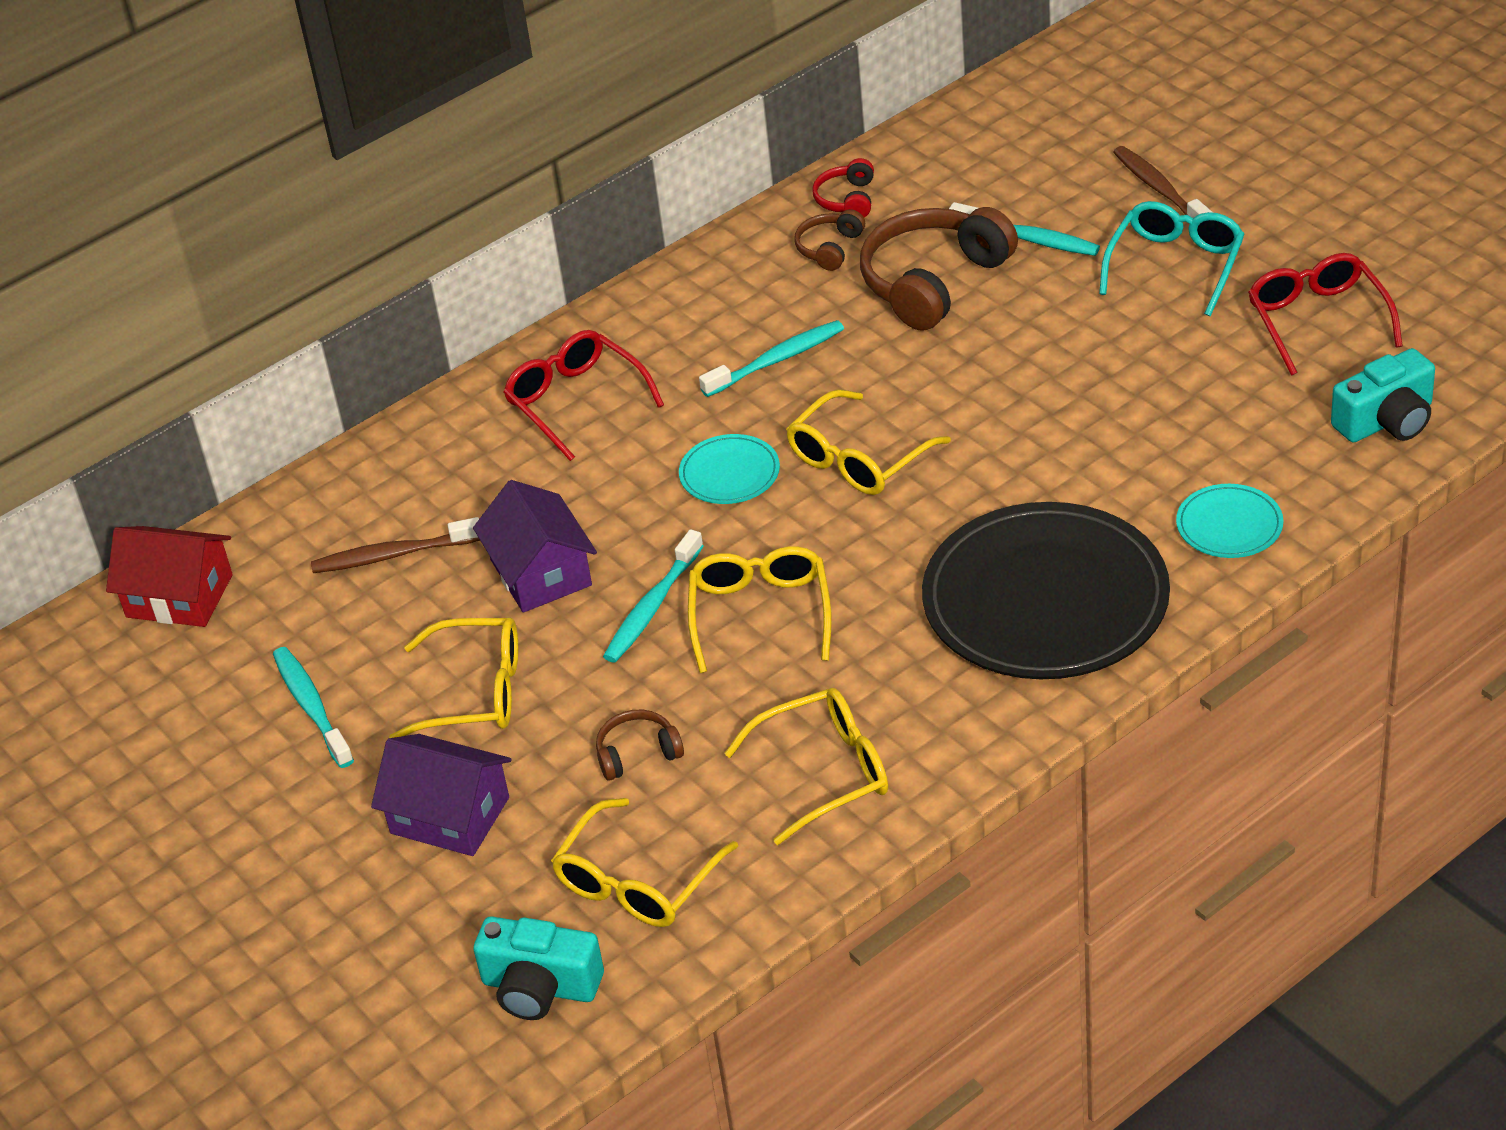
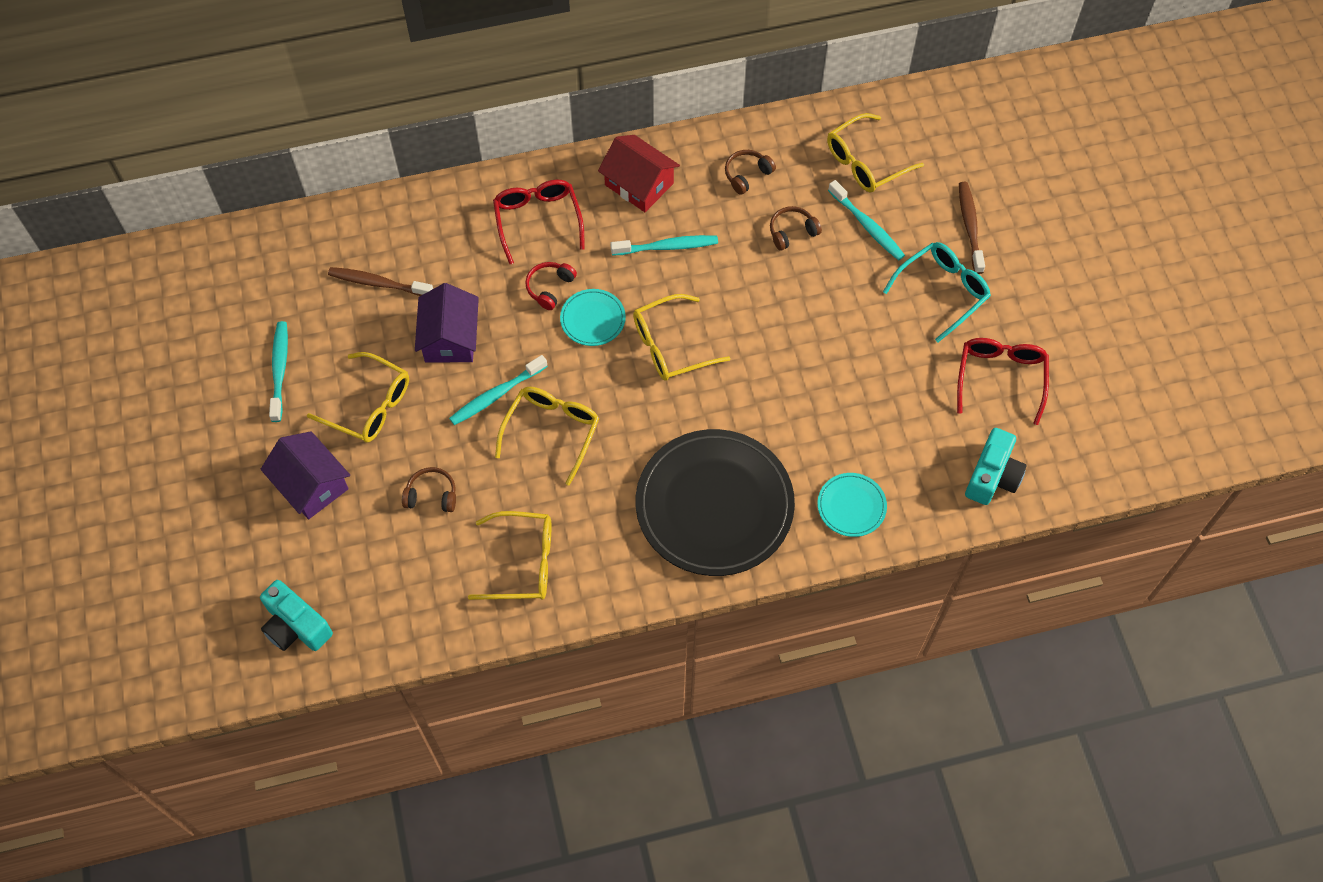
camera: 20 degrees right, 20 degrees up
red house [106,526,233,627] -> red house moved to [598,135,680,212]
yellow glasses [551,798,738,927] -> yellow glasses moved to [827,113,924,193]
red headphones [812,158,874,218] -> red headphones moved to [525,262,577,310]
brown headphones [860,207,1018,331] -> brown headphones [770,206,822,251], size x0.48
turquoise camera [1331,348,1435,443] -> turquoise camera turned 60 degrees counterclockwise [965,428,1027,505]

